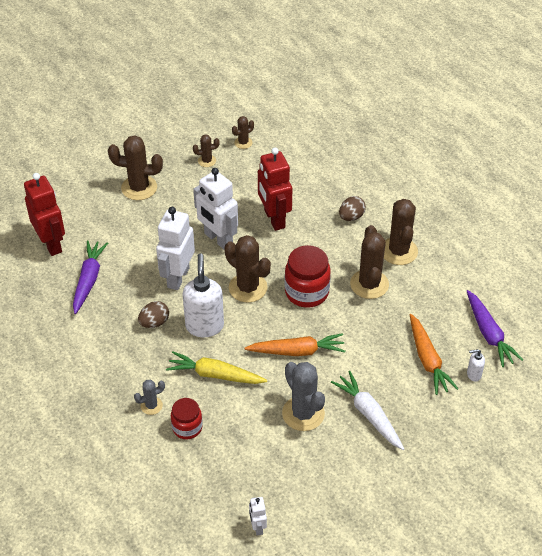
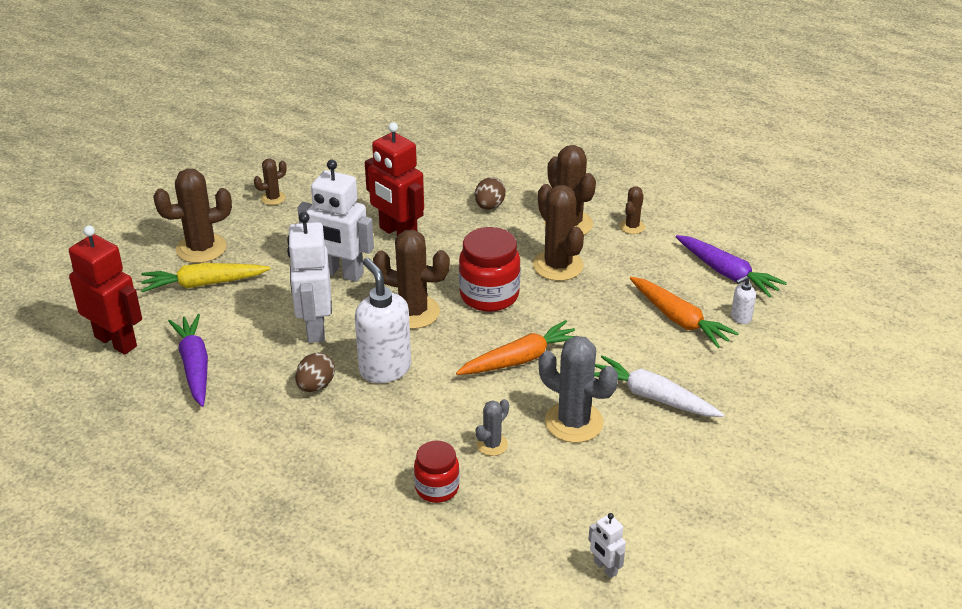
camera: 25 degrees left, 10 degrees down
grey cactus [134,380,165,415] -> grey cactus moved to [476,399,509,456]
yellow carrot [166,351,267,384] -> yellow carrot moved to [141,263,271,292]
brown cactus [232,116,254,149] -> brown cactus moved to [620,186,645,234]

